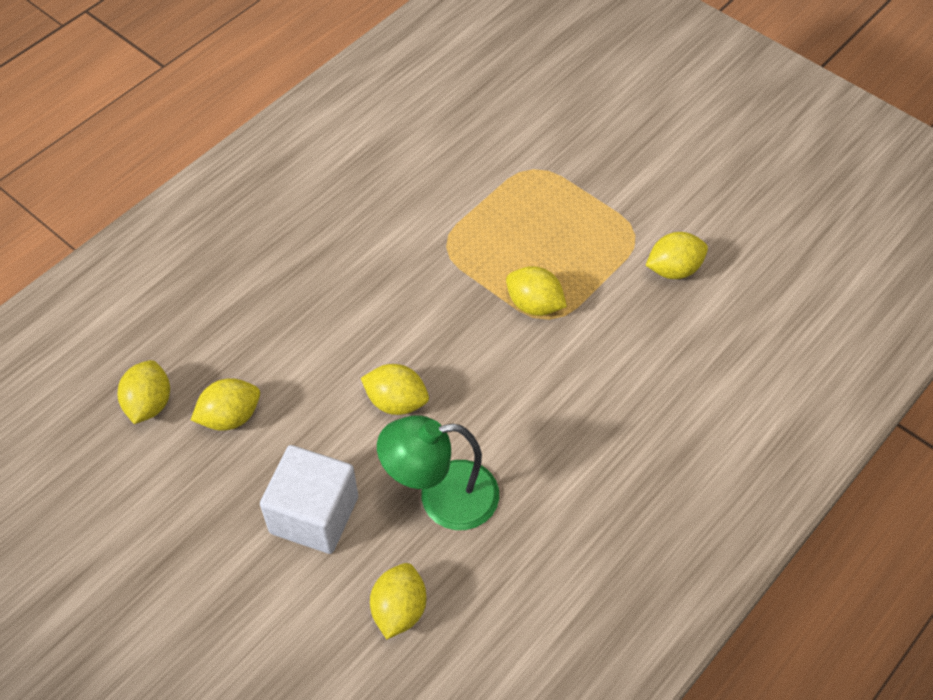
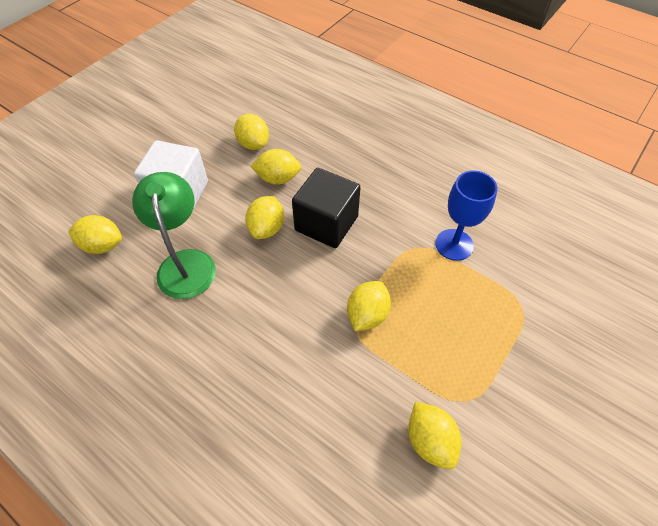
camera: 85 degrees right, 0 degrees up
yellow lemon [118,360,170,424] -> yellow lemon moved to [251,149,301,185]
none -> black cube [292,168,361,248]
none -> blue goblet [435,170,498,261]

